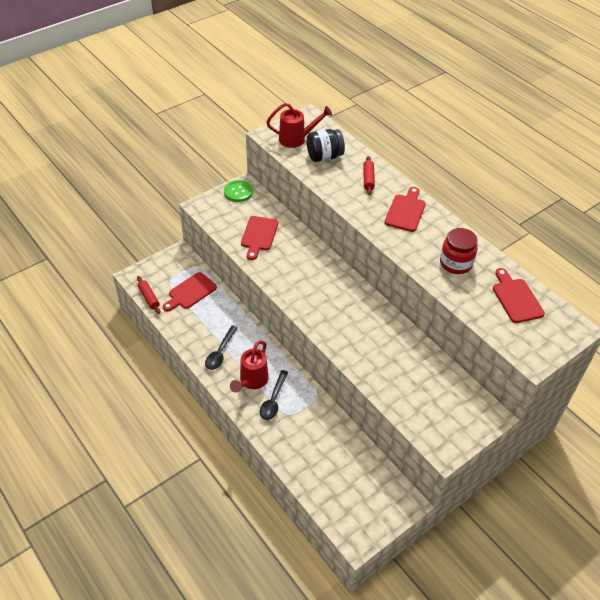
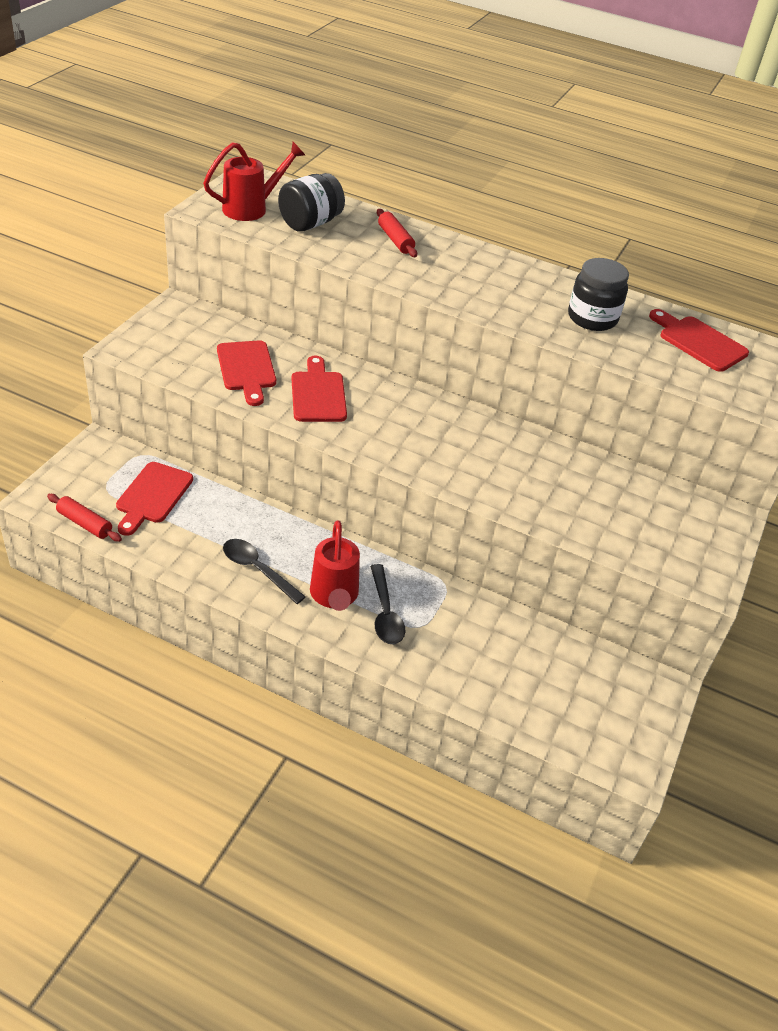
camera: 30 degrees left, 5 degrees down
black spoon [205,325,238,370] -> black spoon turned 135 degrees clockwise [223,539,306,604]
green button [224,180,253,202] -> none
red cutting board [385,187,426,232] -> red cutting board moved to [292,356,347,422]
red jar [440,228,478,274] -> black jar [568,258,629,331]

